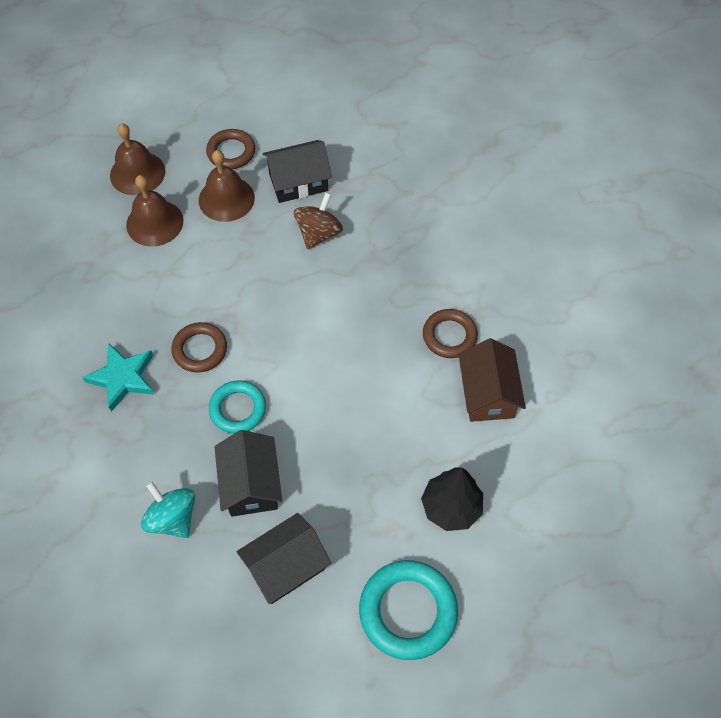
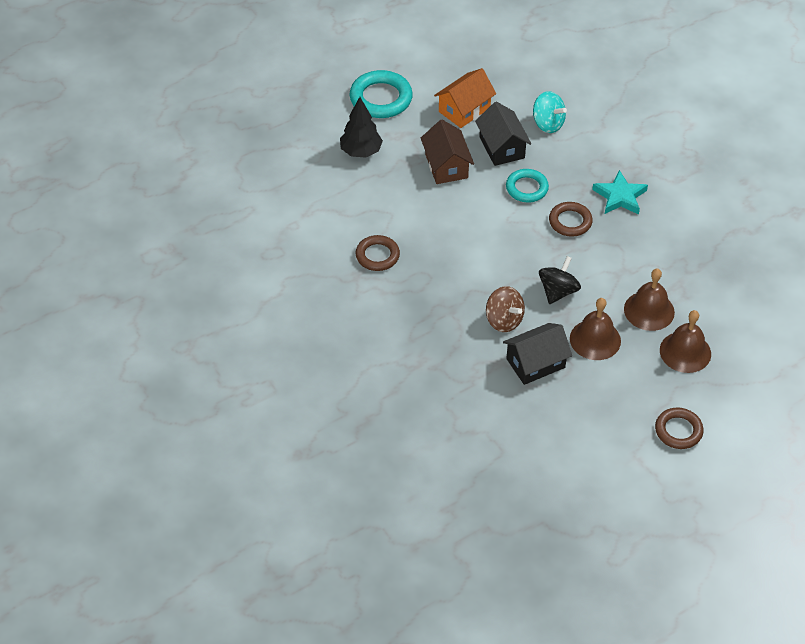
camera: 170 degrees right, 10 degrees down
brown ring [206,129,255,169] -> brown ring moved to [655,408,704,449]
black house [237,513,331,604] -> orange house [434,68,496,128]
brown spinning top [294,192,343,249] -> brown spinning top turned 60 degrees counterclockwise [486,286,525,332]
brown house [458,338,526,422] -> brown house moved to [421,120,474,184]
none -> black spinning top [539,256,581,304]

